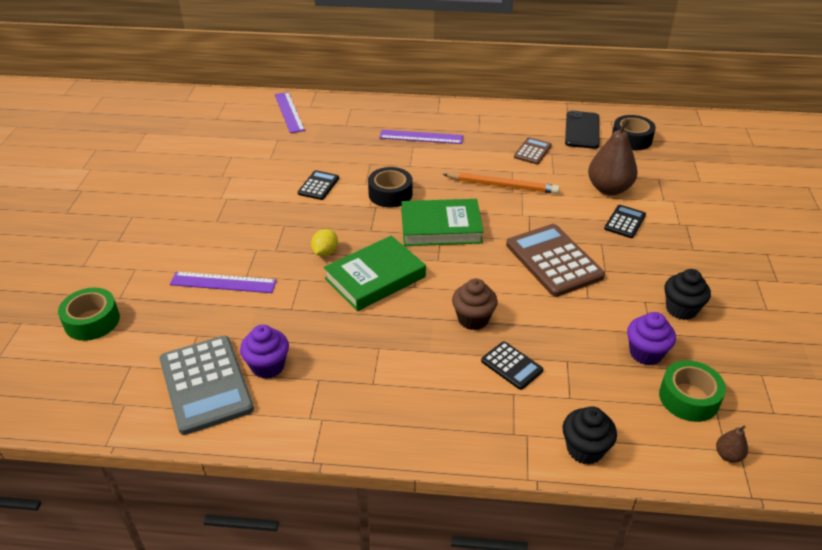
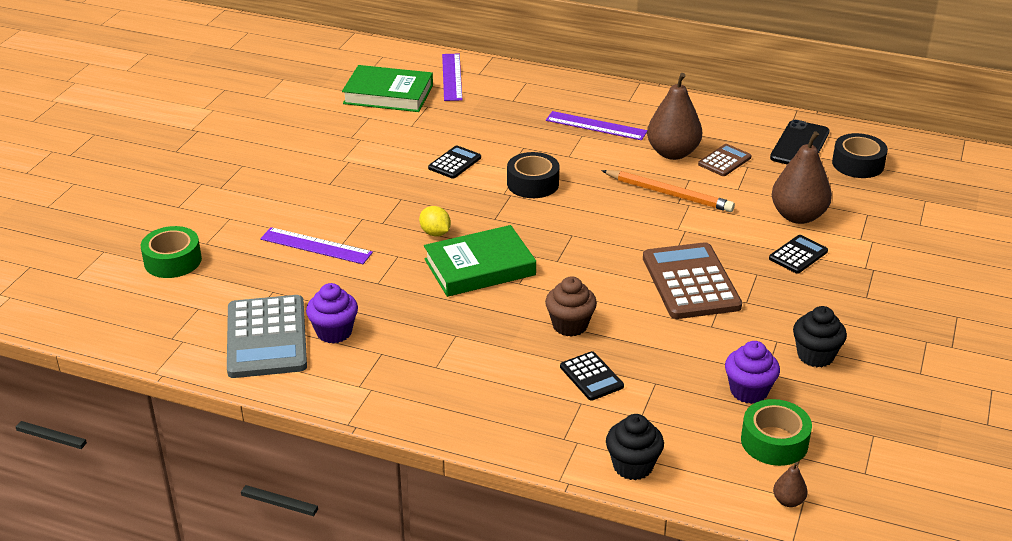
camera: 15 degrees right, 5 degrees down
yellow lemon [311,229,338,256] -> yellow lemon turned 75 degrees counterclockwise [419,206,451,236]
green book [401,199,484,246] -> green book moved to [342,65,433,112]
none -> brown pear [647,73,702,160]

